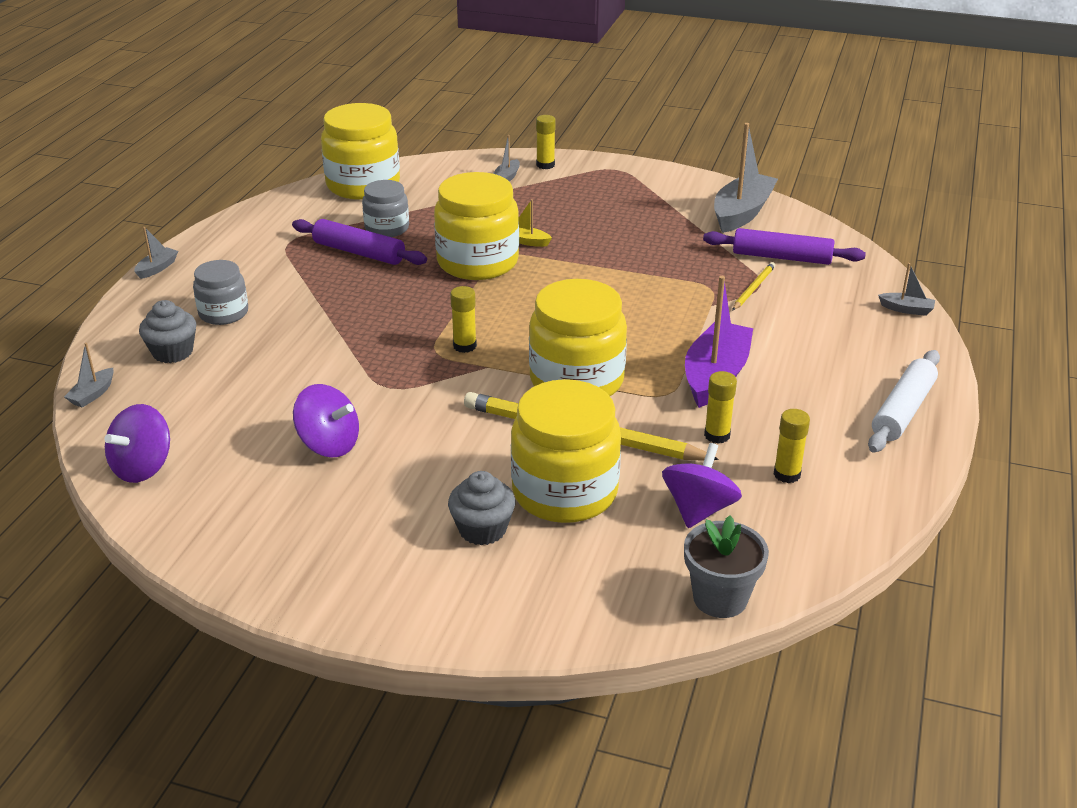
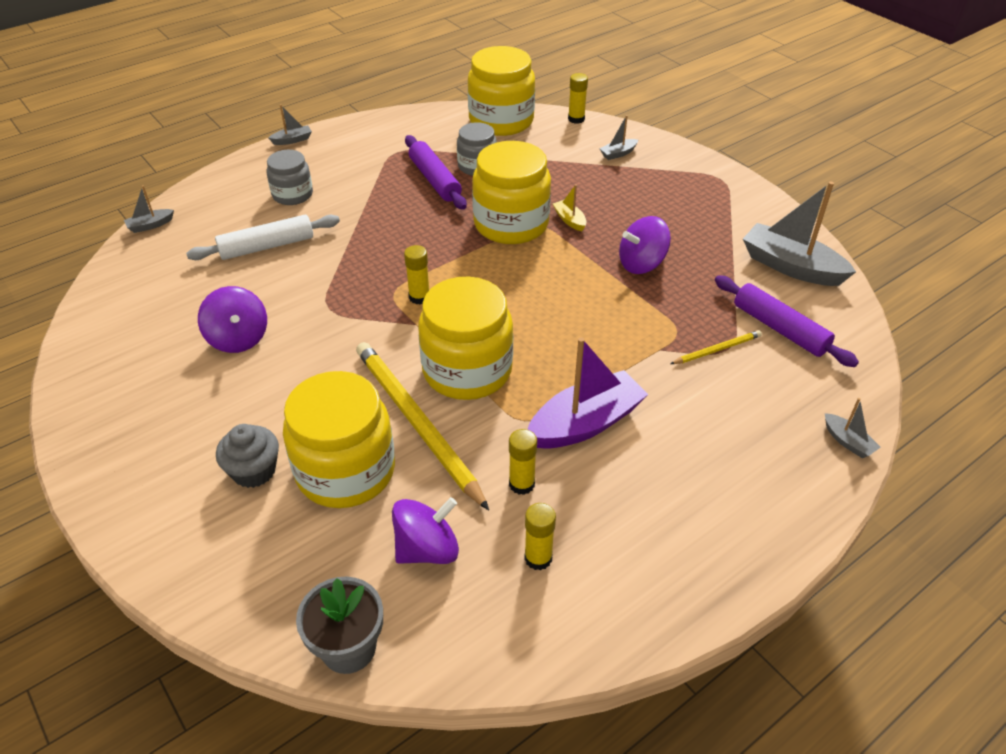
camera: 35 degrees right, 10 degrees up
purple spinning top [104,404,170,483] -> purple spinning top moved to [619,216,671,274]
grey cupcake [139,300,196,363] -> none
yellow glue stick [536,115,556,169] -> yellow glue stick moved to [568,73,588,124]
grey boat [714,123,778,233] -> grey boat turned 120 degrees counterclockwise [743,182,856,286]
white rolling pin [868,350,940,453] -> white rolling pin moved to [186,215,340,260]

